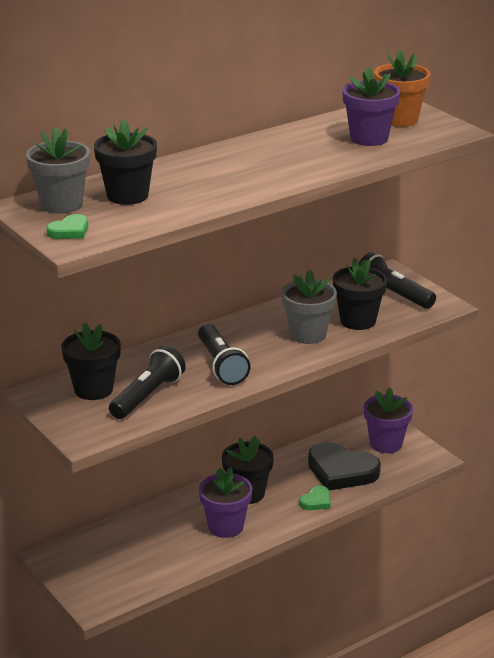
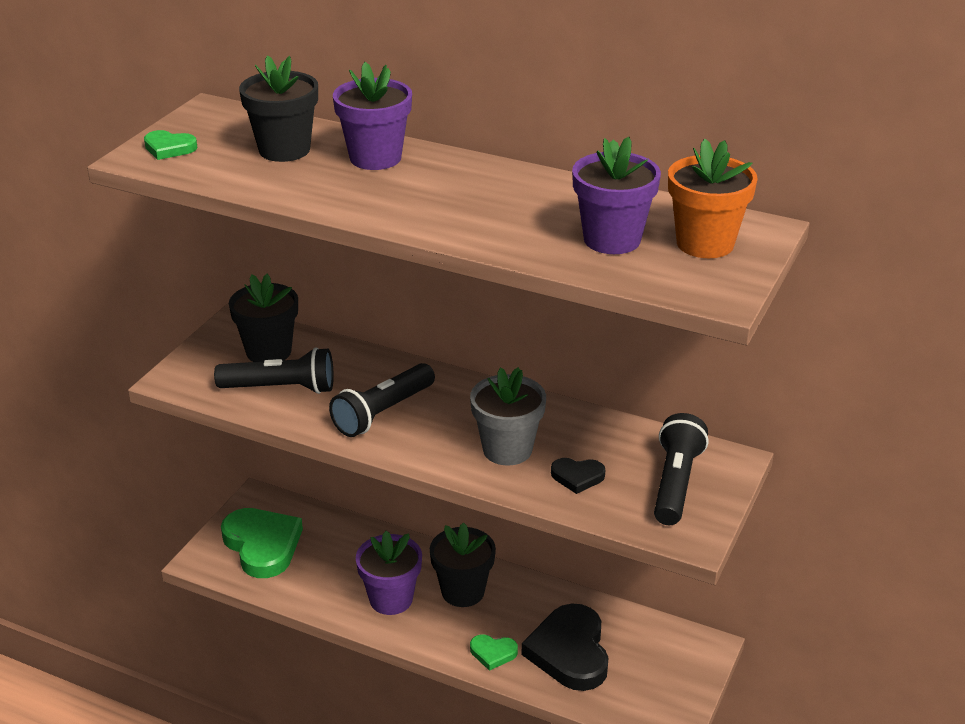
camera: 60 degrees right, 5 degrees up
grey flower pot [26,127,90,214] -> none
black flower pot [333,258,387,330] -> black heart [551,458,605,494]
purple flower pot [364,388,413,453] -> purple flower pot moved to [333,62,412,170]
none -> green heart [221,508,303,578]

